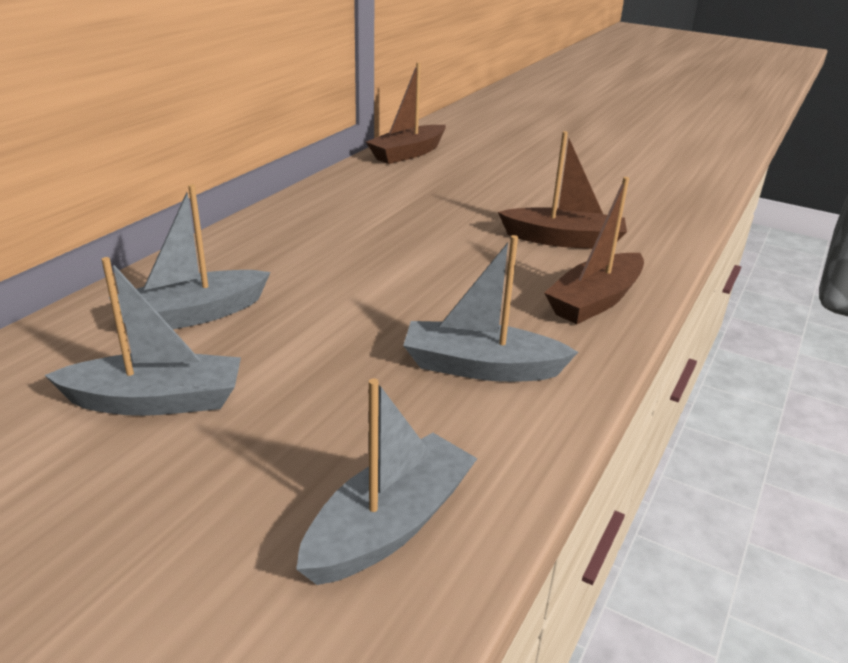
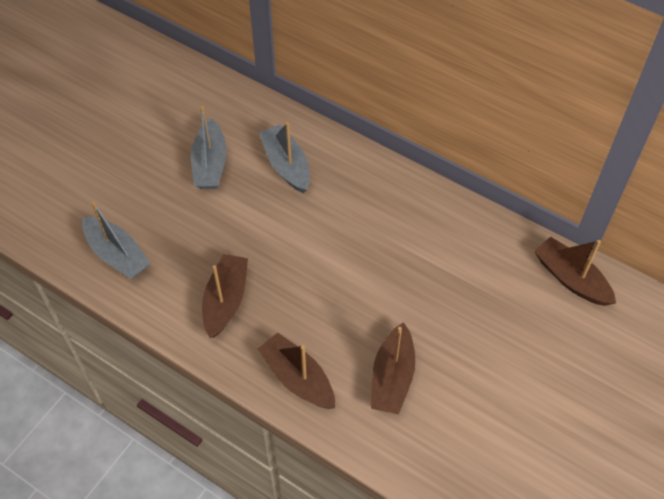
camera: 95 degrees right, 25 degrees up
grey boat [403,235,578,382] -> brown boat [202,254,248,338]

